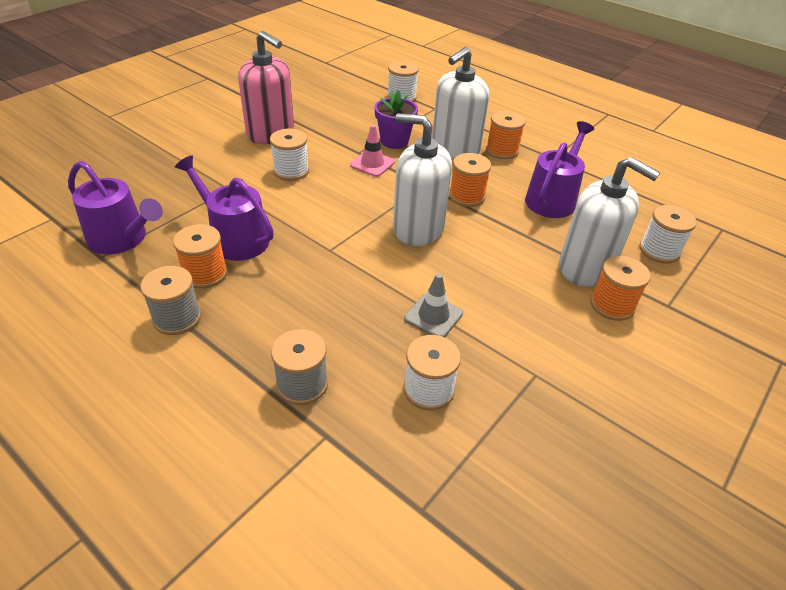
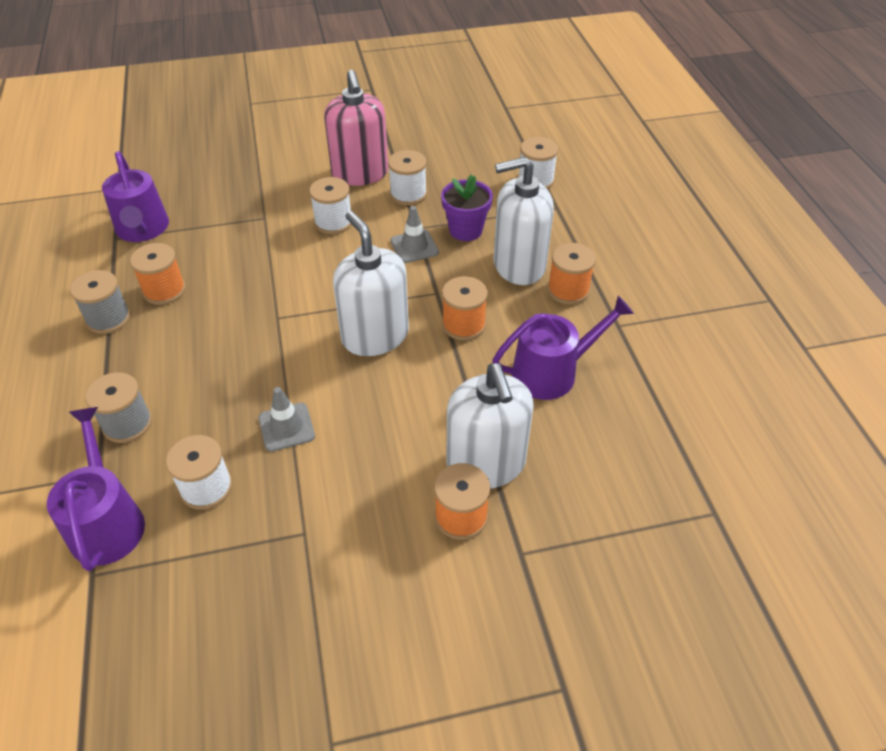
camera: 40 degrees right, 5 degrees up
purple watering can [175,155,274,261] -> purple watering can moved to [47,407,145,571]
pink traffic cone [350,125,395,177] -> grey traffic cone [391,206,439,263]
white spool [639,205,697,264] -> white spool moved to [388,150,427,206]

